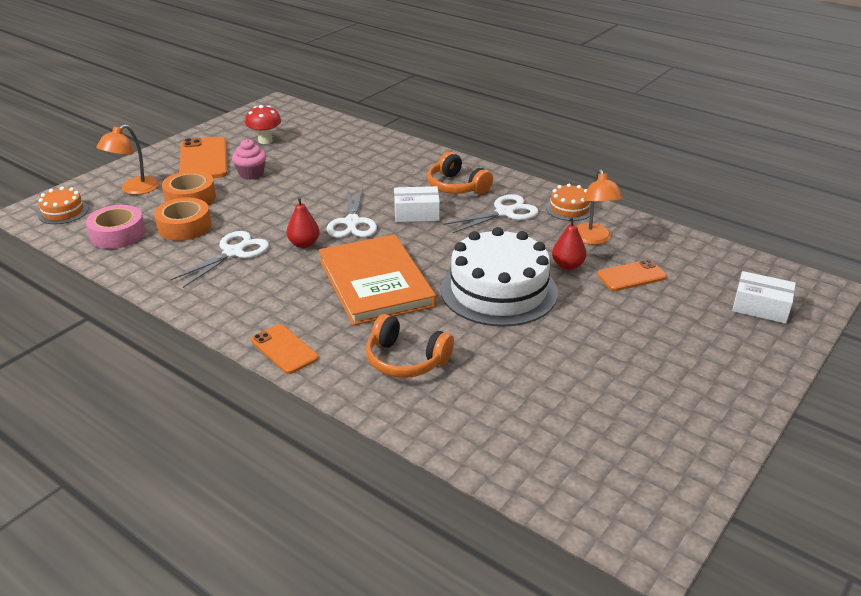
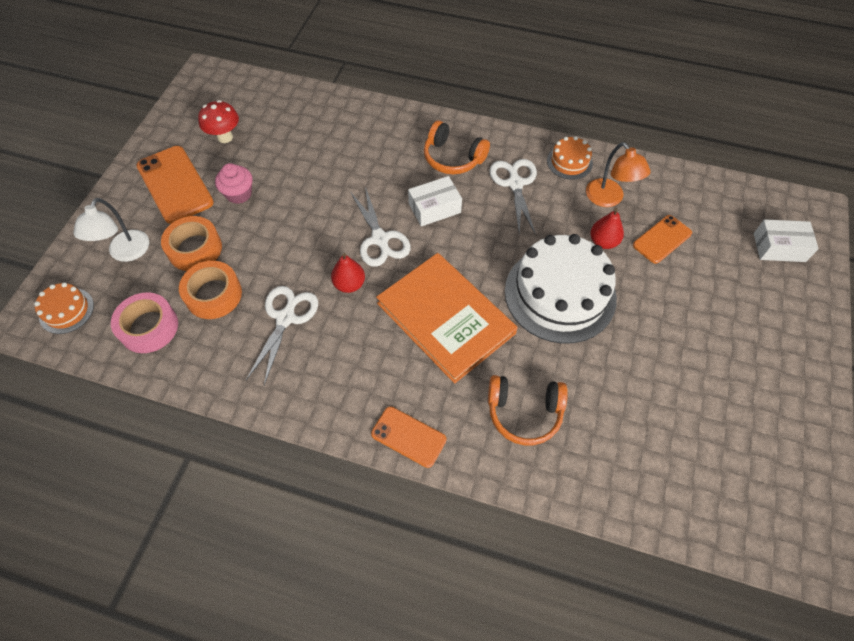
camera: 20 degrees left, 25 degrees up
orange lamp [96,124,159,195] -> white lamp [73,198,149,262]
white scissors [444,194,539,233] -> white scissors turned 45 degrees counterclockwise [490,159,537,235]

